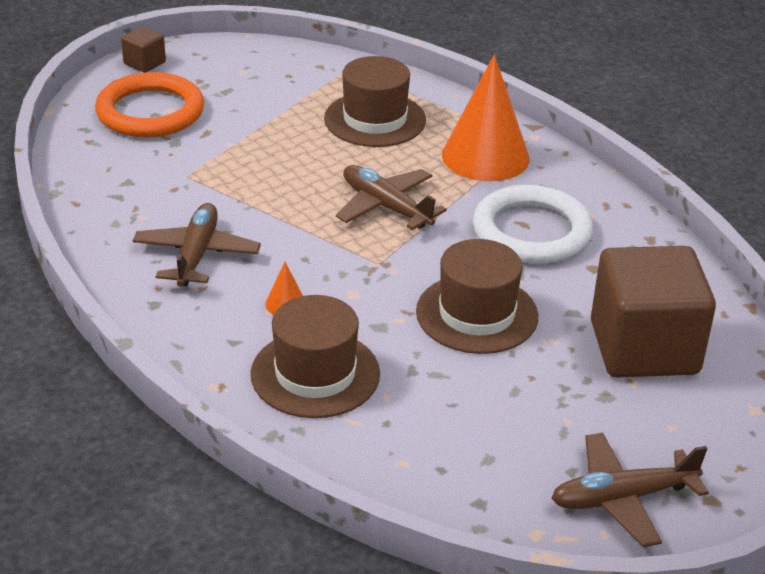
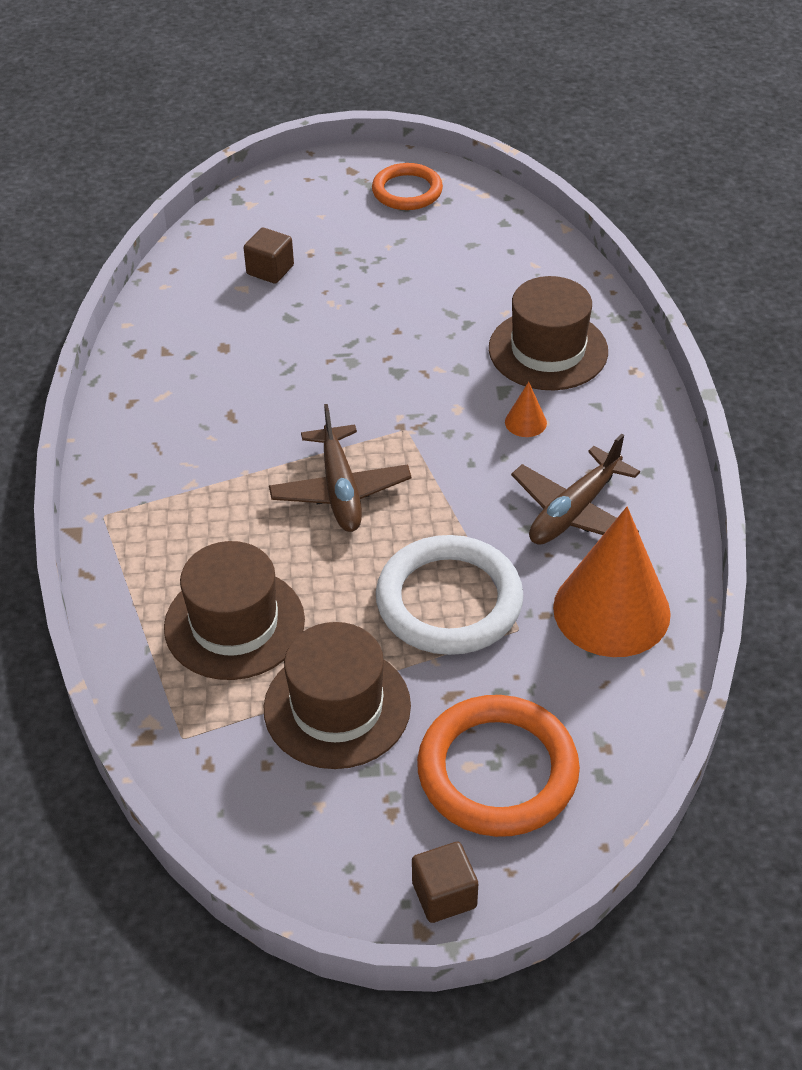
camera: 145 degrees left, 10 degrees up
brown hat [416,239,538,354] -> brown hat moved to [264,622,411,769]
orange cone [442,55,530,182] -> orange cone moved to [553,507,671,657]
white ring [473,185,593,264] -> white ring moved to [376,535,524,655]
brown plane [551,433,709,547] -> orange ring [372,163,443,210]
brown cube [591,246,716,378] -> brown cube [244,228,294,284], size x0.43

